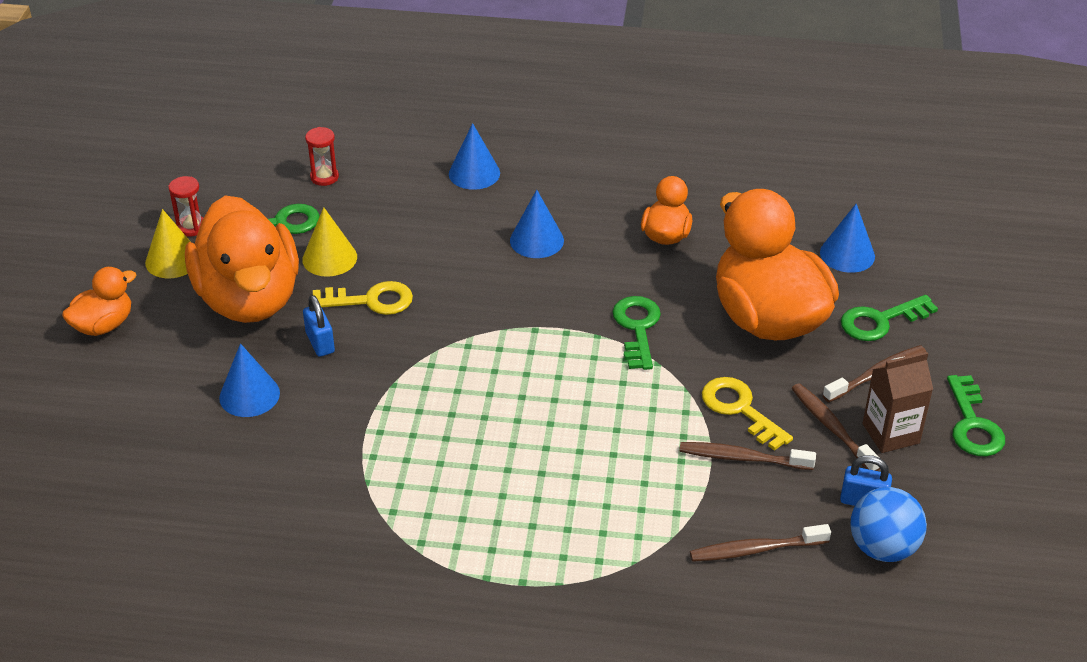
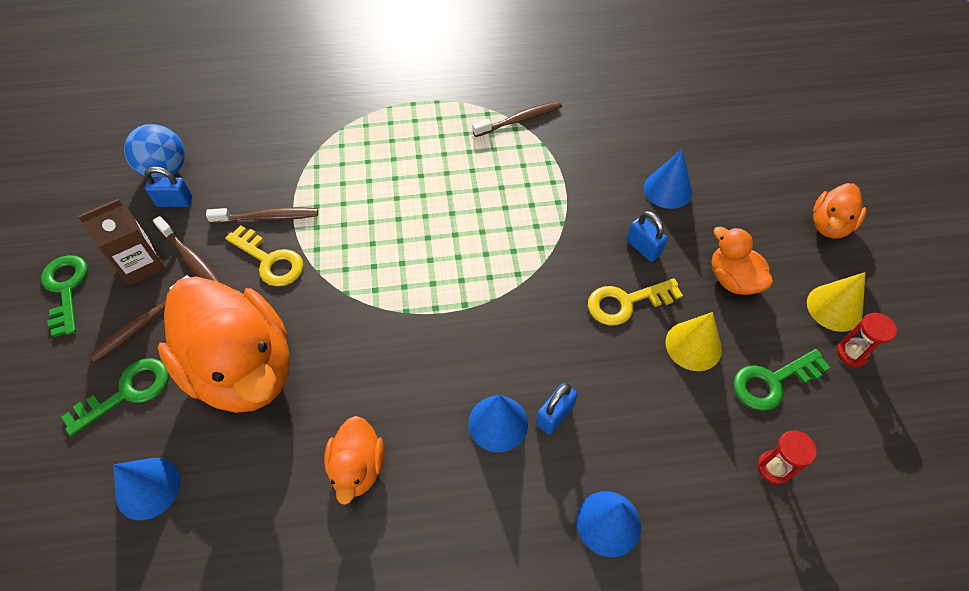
camera: 165 degrees right, 15 degrees up
orange duck [185,195,299,323] -> orange duck [712,227,773,295], size x0.48
green key [612,296,661,370] -> none
brown toothbrush [690,524,831,562] -> brown toothbrush moved to [472,101,562,137]
none -> blue padlock [536,383,577,434]

